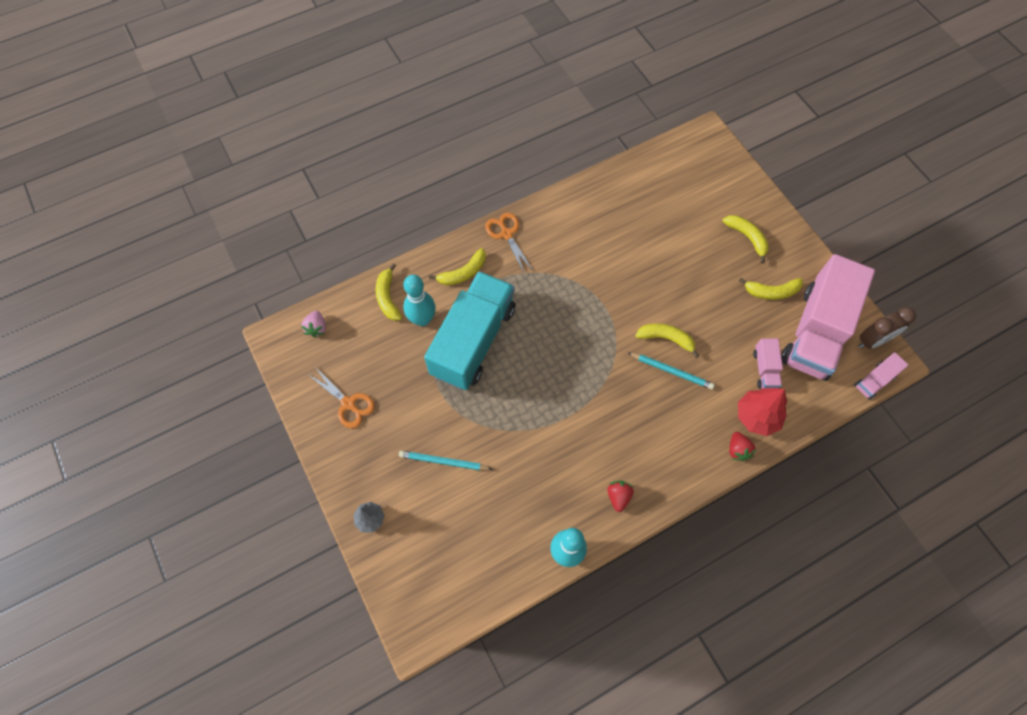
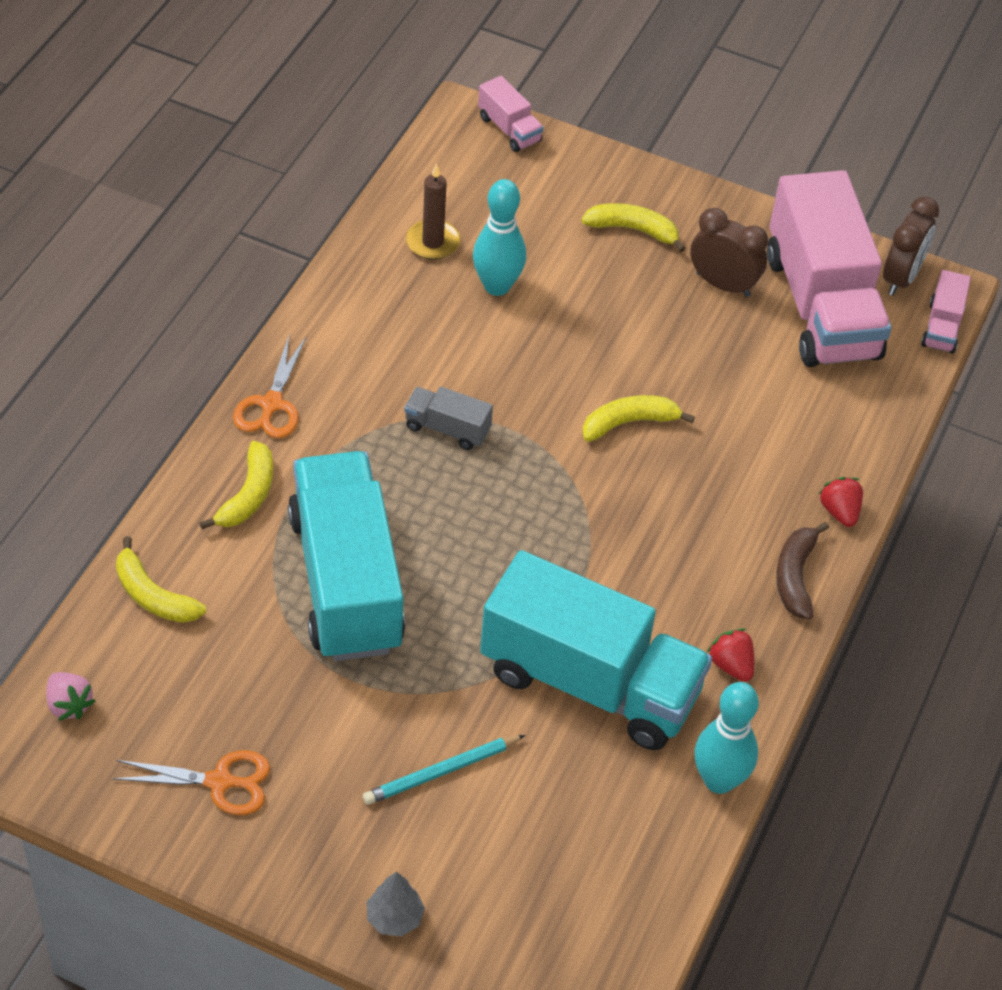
camera: 40 degrees left, 15 degrees down
turquoise bowling pin [403,275,436,326] -> turquoise bowling pin moved to [473,179,526,296]
orange scissors [485,213,533,273] -> orange scissors turned 105 degrees counterclockwise [233,336,306,438]
turquoise pencil [628,352,715,389] -> none
red strawberry [729,432,757,461] -> red strawberry turned 150 degrees counterclockwise [819,477,863,527]
red tree [738,388,787,436] -> none
yellow banana [739,278,803,300] -> brown clock [690,208,768,297]
pink truck [753,339,783,389] -> pink truck moved to [478,76,544,152]
none -> grey truck [404,387,493,450]
none -> brown candle [406,163,460,260]
none -> turquoise truck [480,550,712,750]
none -> brown banana [776,522,829,620]

